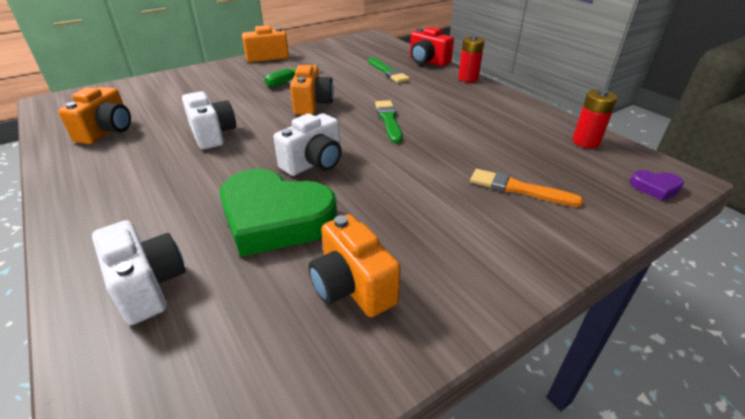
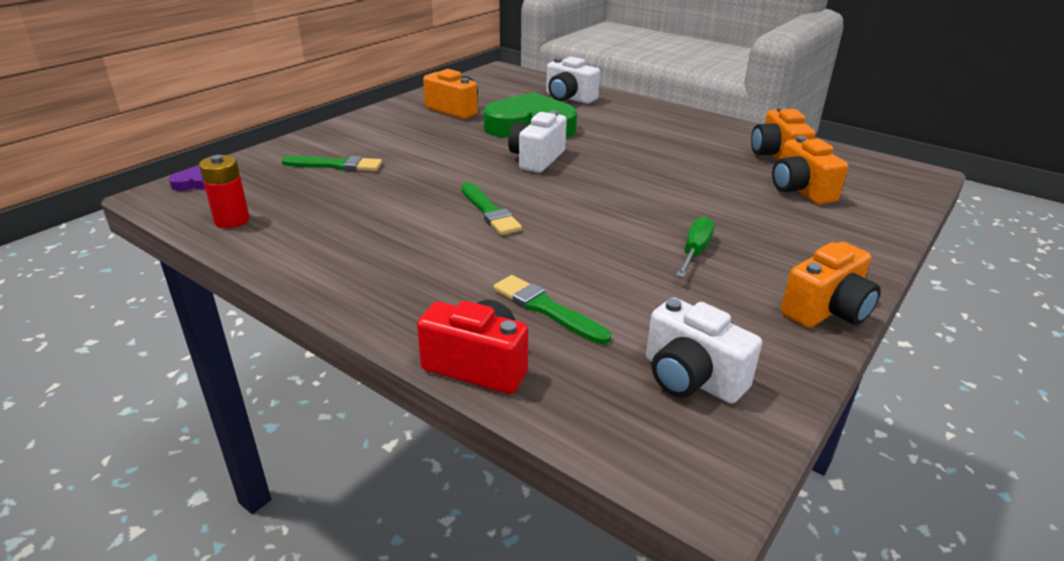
camera: 160 degrees right, 5 degrees down
white camera [182,91,236,150] -> white camera moved to [646,298,762,404]
orange camera [290,65,334,115] -> orange camera moved to [772,136,848,205]
red battery [458,35,485,82] -> none
orange brush [470,169,583,207] -> green brush [281,156,382,171]

